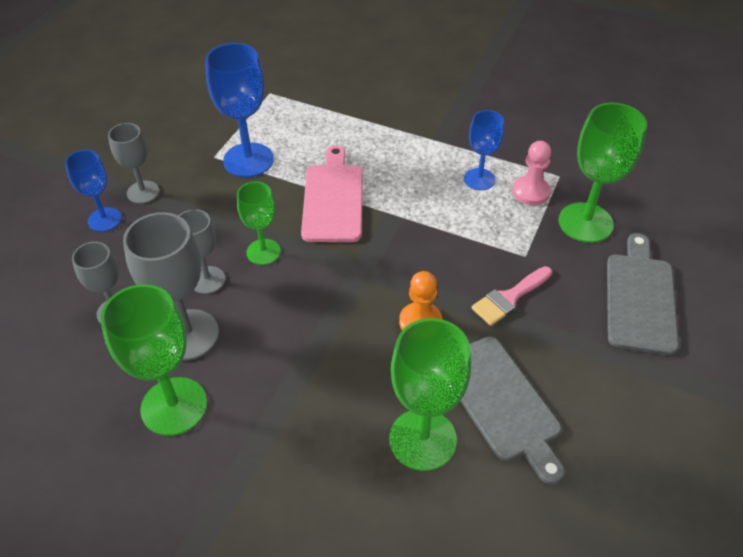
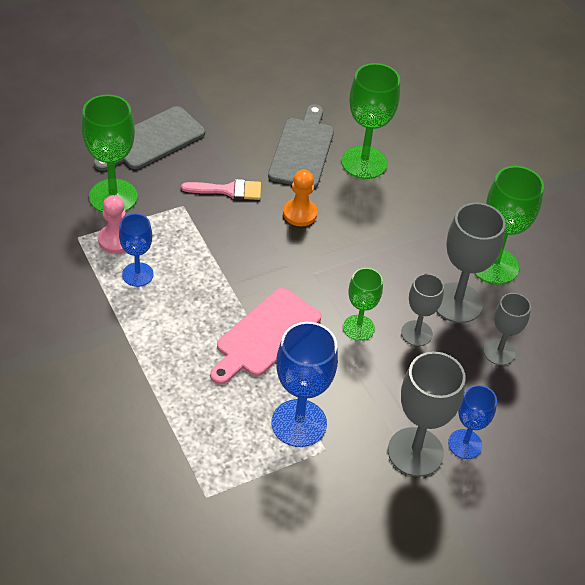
camera: 145 degrees left, 0 degrees up
grey goblet [108,123,159,204] -> grey goblet [388,351,466,477], size x1.64

